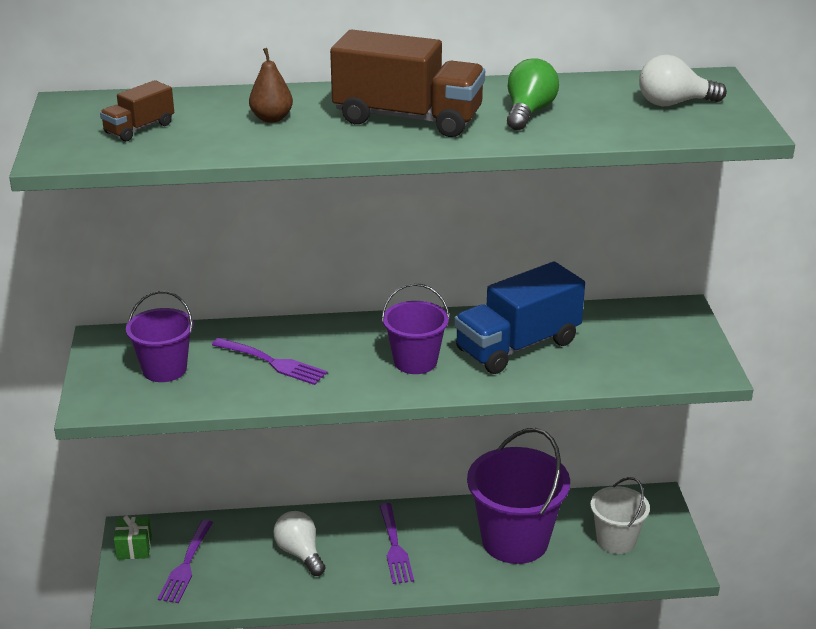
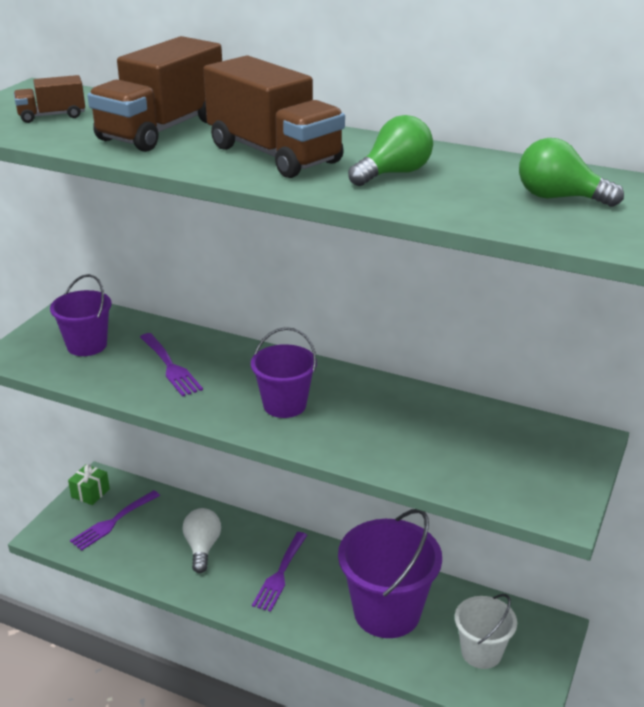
camera: 30 degrees right, 0 degrees up
brown pear [249,48,293,123] -> brown truck [87,36,222,152]
blue truck [454,262,585,374] -> none
white light bulb [639,55,727,106] -> green light bulb [519,138,624,207]

